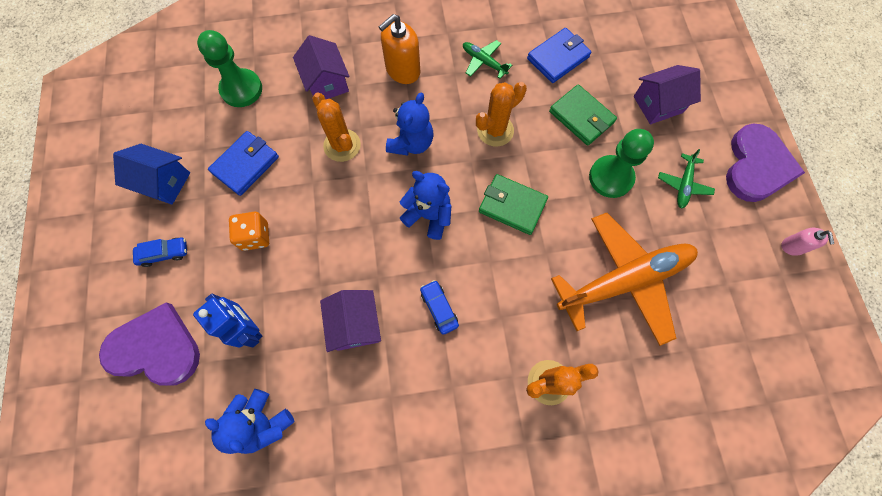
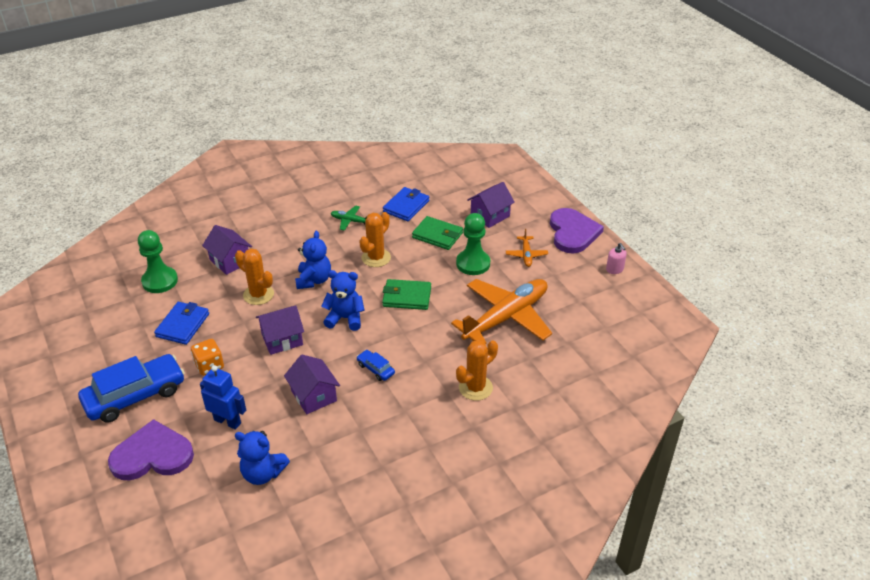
camera: 20 degrees left, 30 degrees down
blue house [113,144,190,205] -> none
blue car [133,238,187,267] -> blue car [78,354,185,422], size x2.26
orange soap dispenser [379,14,420,84] -> none
green plane [658,149,715,209] -> orange plane [506,229,548,267]
none -> purple house [256,306,304,355]

